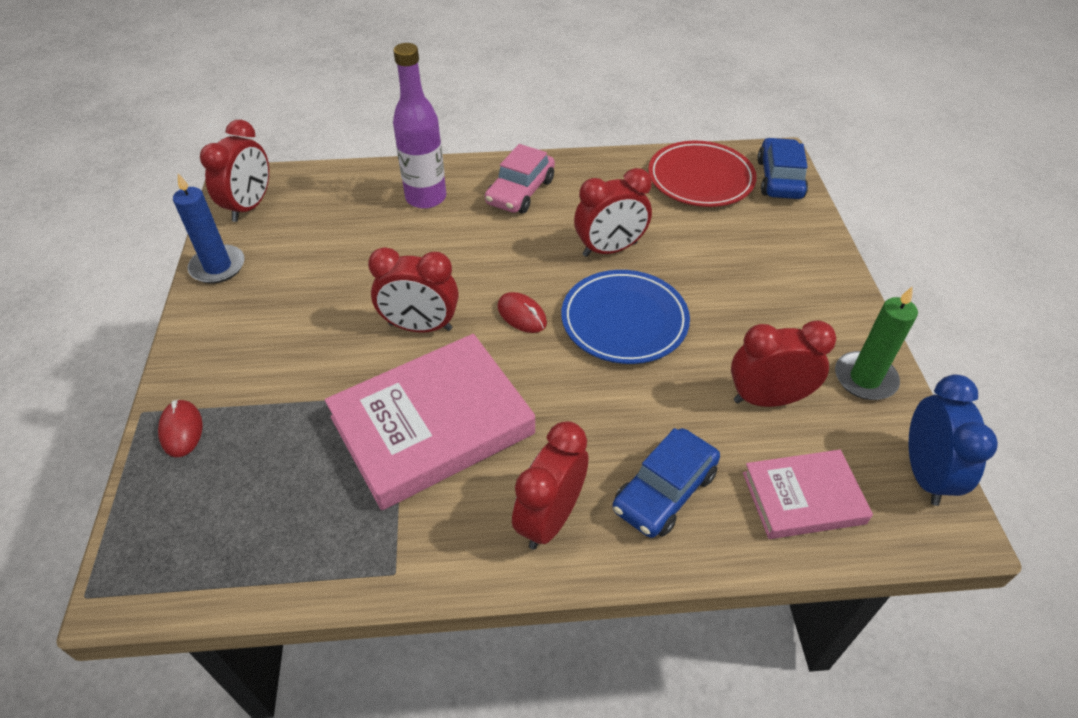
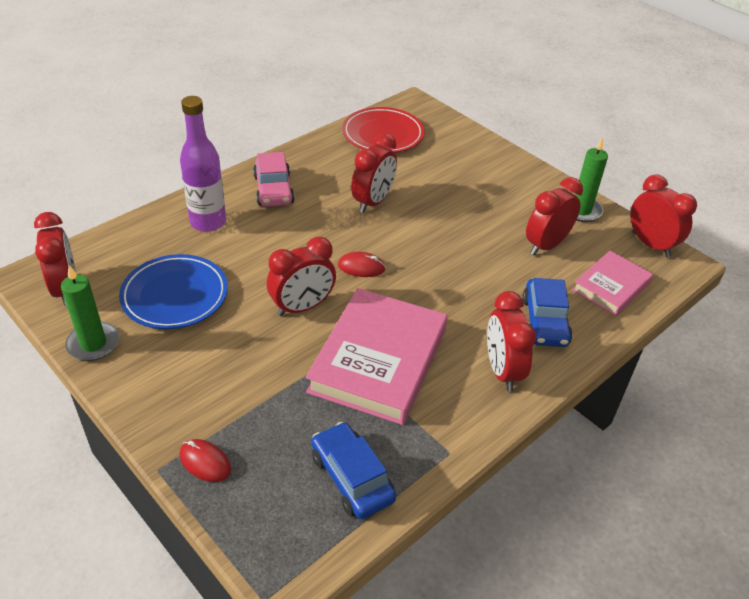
camera: 40 degrees left, 5 degrees down
blue candle [173,174,245,283] -> green candle [61,265,119,361]
blue plate [561,270,690,364] -> blue plate moved to [119,254,228,329]
blue car [757,138,808,199] -> blue car moved to [311,422,396,519]
blue clock [908,375,998,506] -> red clock [630,175,697,257]

